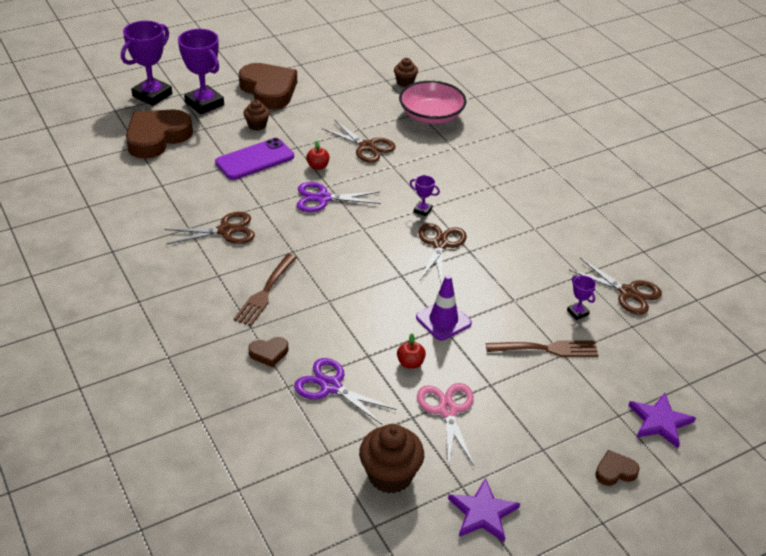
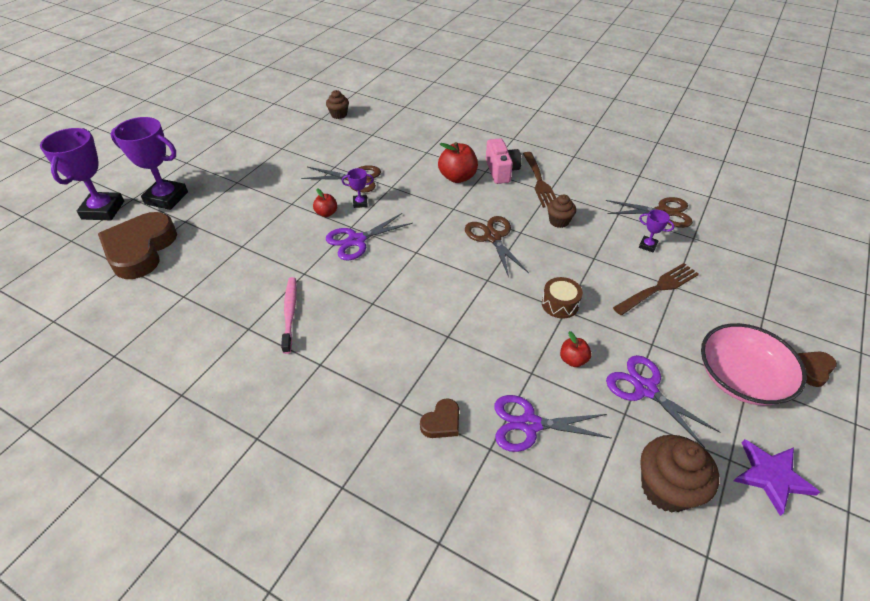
camera: 30 degrees left, 5 degrees up
brown scissors [164,212,255,245] -> pink toothbrush [281,277,297,354]
purple phone [215,138,294,180] -> none
brown fork [234,253,297,326] -> brown fork moved to [523,152,556,208]
brown heart [239,63,297,110] -> none
brown cupcake [243,100,270,131] -> brown cupcake moved to [547,195,576,228]
pink bowl [399,81,467,124] -> pink bowl moved to [701,323,807,405]
purple trophy [410,175,440,217] -> purple trophy moved to [342,168,374,208]
purple traffic cone [416,275,472,341] -> brown drum [542,277,583,319]
pink scissors [417,383,474,467] -> purple scissors [606,355,720,448]
purple star [628,393,696,448] -> none
none -> red apple [438,142,478,183]
none -> pink camera [486,139,522,184]

